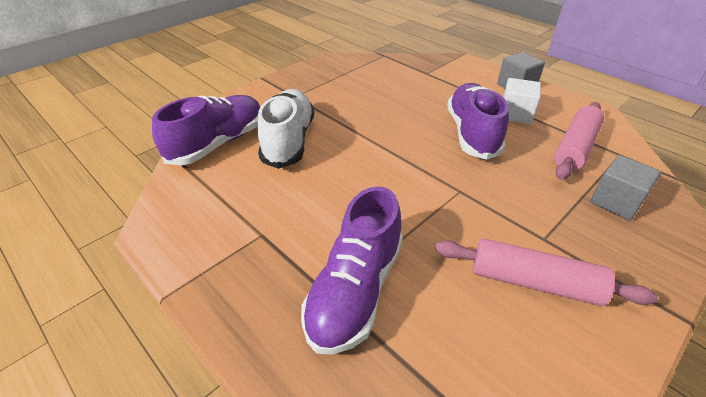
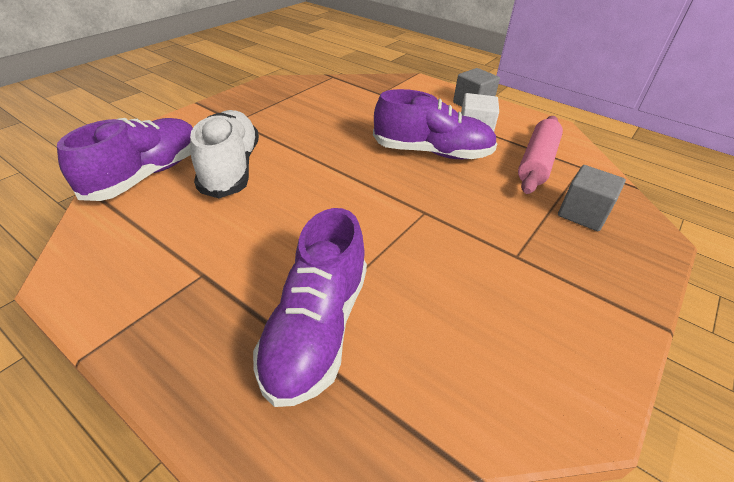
camera: 10 degrees left, 0 degrees up
pink rolling pin [435,238,658,306] -> none
purple shoe [447,83,509,160] -> purple shoe turned 105 degrees clockwise [373,89,497,160]

